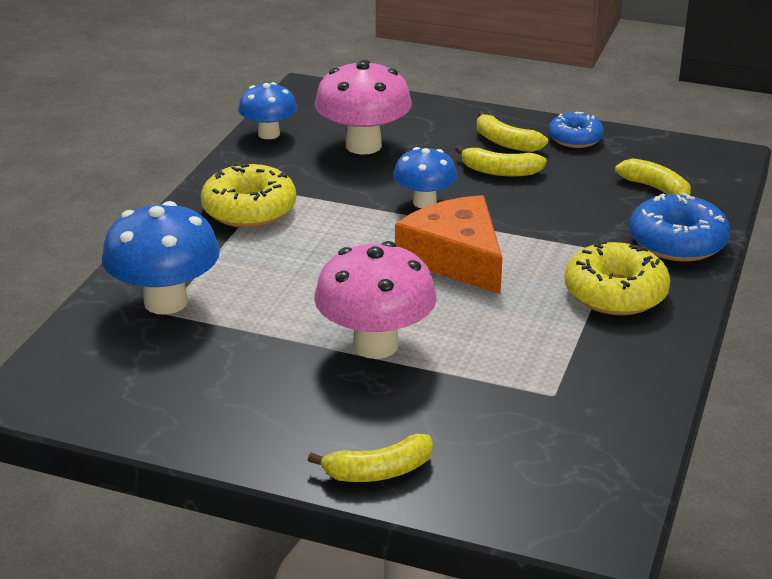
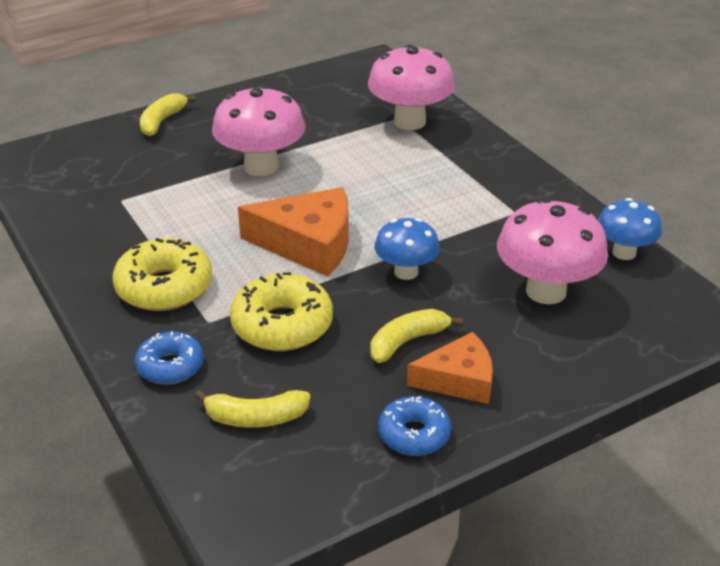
camera: 130 degrees right, 5 degrees up
blue mushroom [102,201,220,315] -> pink mushroom [368,44,455,130]
yellow donut [201,163,296,228] -> yellow donut moved to [230,272,333,351]
yellow banana [477,111,548,152] -> orange cheese [407,332,493,404]
blue donut [630,193,730,262] -> blue donut [135,331,204,385], size x0.63

